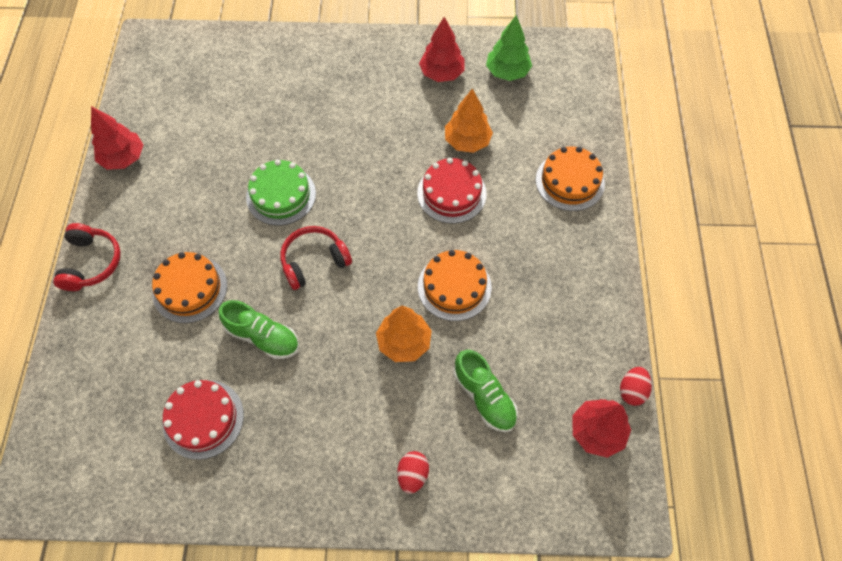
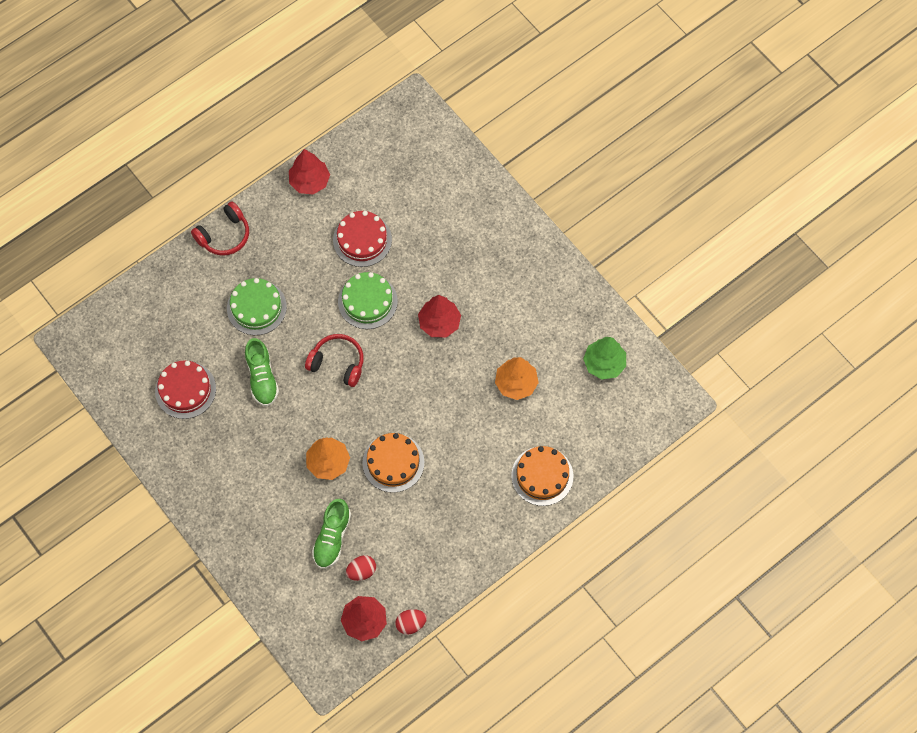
camera: 50 degrees right, 5 degrees up
orange cake [152,252,227,323] -> green cake [227,278,287,335]
red egg [397,451,429,494] -> red egg moved to [346,555,376,581]
red cake [417,158,487,224] -> red cake moved to [333,211,392,267]
red tree [419,17,465,82] -> red tree moved to [418,295,461,338]

